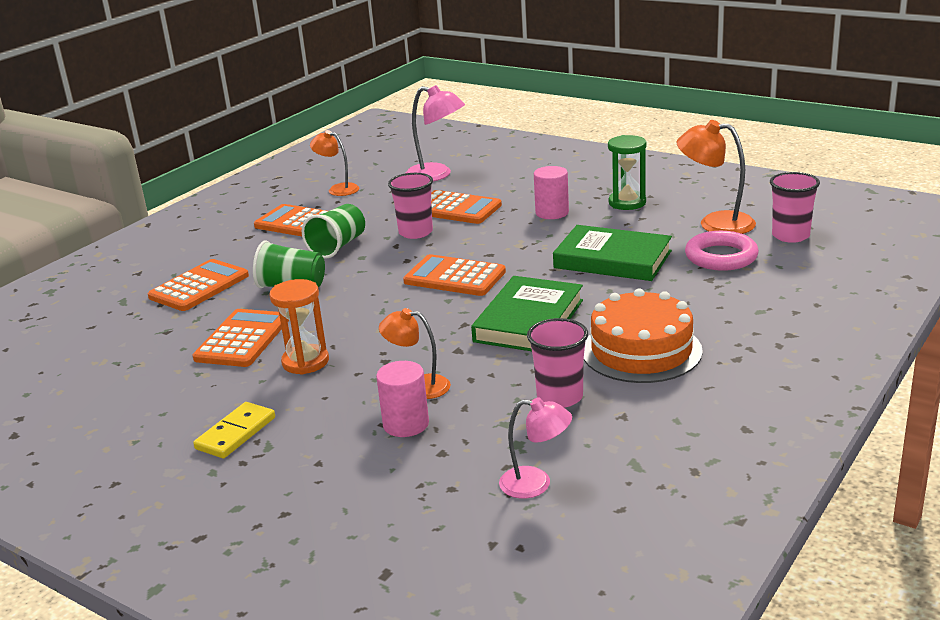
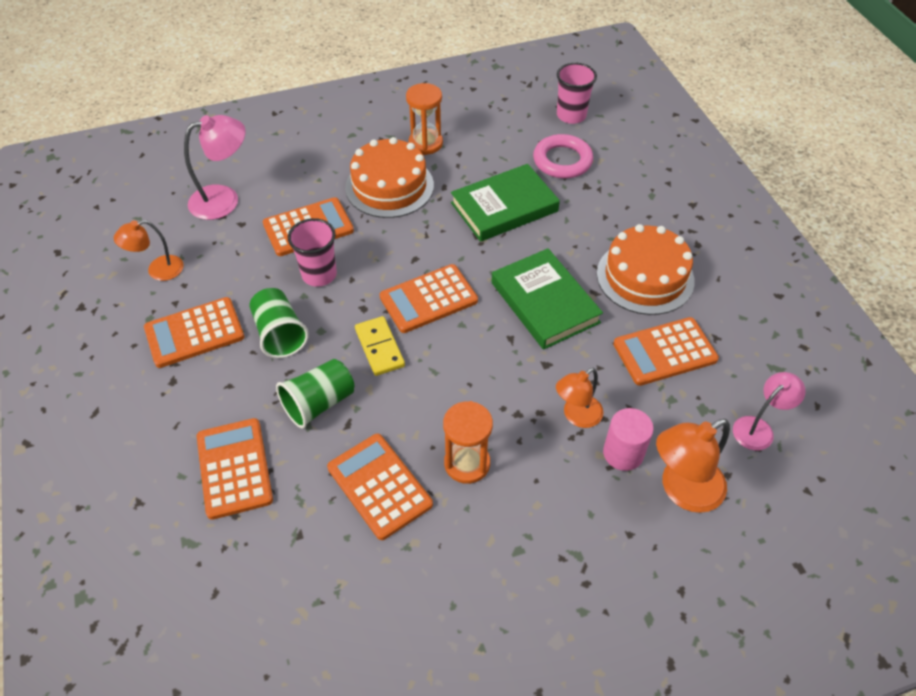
camera: 55 degrees left, 25 degrees up
yellow domino [193,402,275,458] -> yellow domino moved to [355,316,405,376]
pink cup [527,318,588,408] -> orange calculator [613,317,719,386]
pink cylinder [534,166,569,219] -> orange cake [345,137,434,218]
green hourglass [608,135,647,210] -> orange hourglass [406,83,443,155]
orange lamp [677,120,756,234] -> orange lamp moved to [656,419,730,513]

